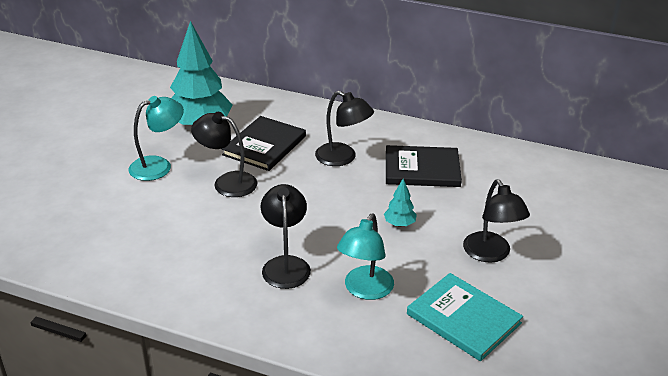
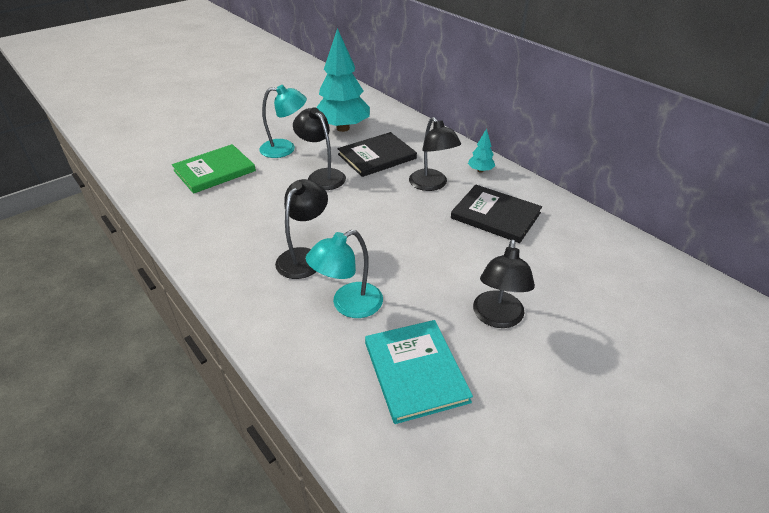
camera: 30 degrees right, 5 degrees up
turquoise tree [384,179,417,227] -> turquoise tree moved to [468,129,495,173]
none -> green book [172,144,256,194]

